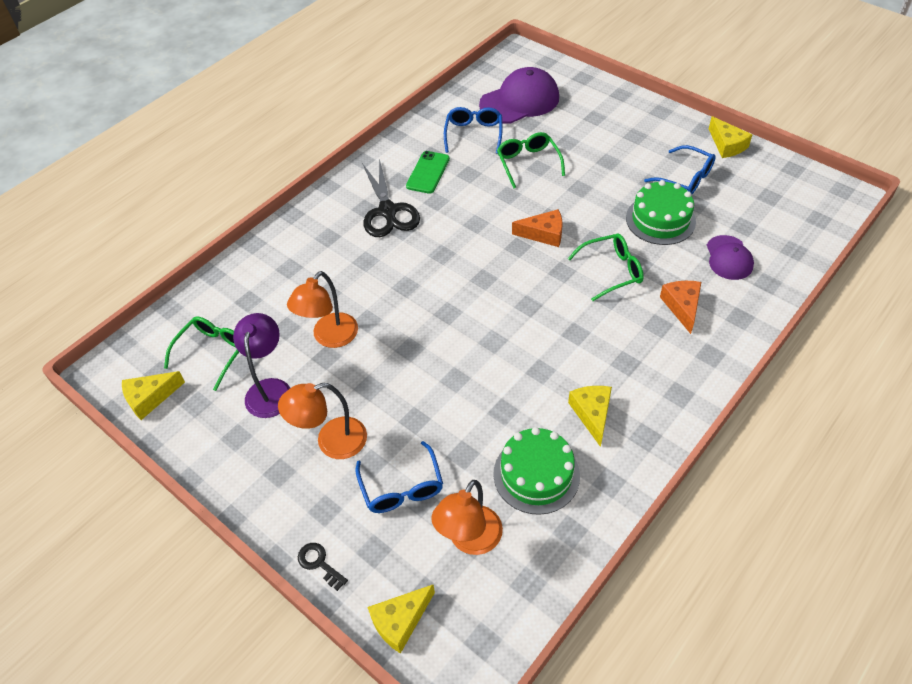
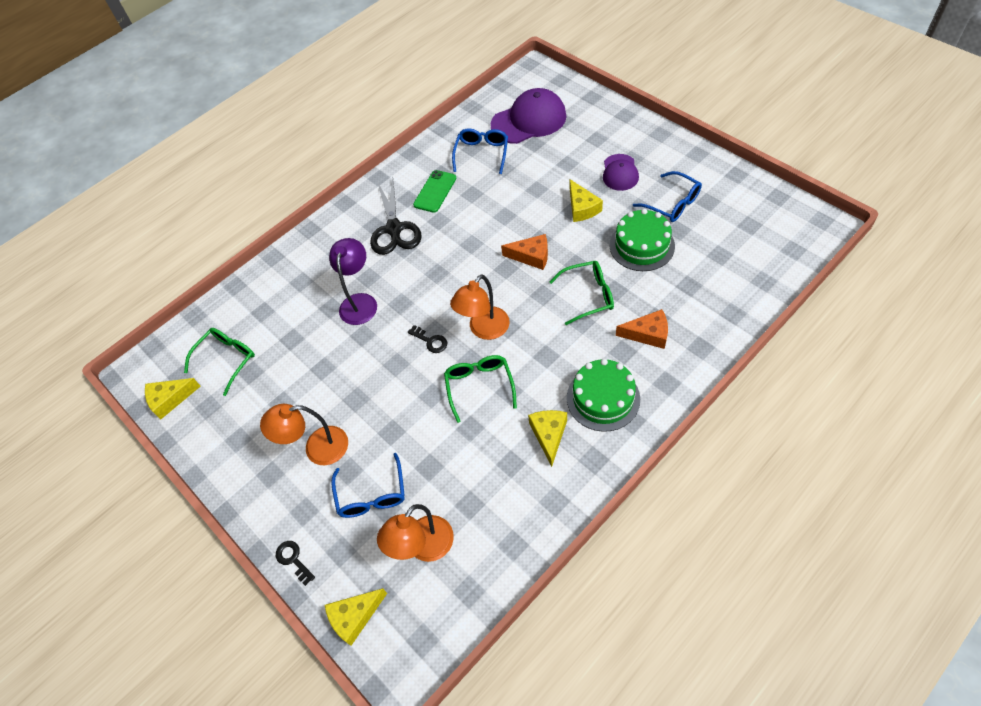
camera: 10 degrees right, 5 degrees up
purple lamp [233,313,290,418] -> purple lamp moved to [329,238,377,325]
orange lamp [287,271,358,348] -> orange lamp moved to [450,274,510,340]
green cake [493,427,580,515] -> green cake moved to [567,359,640,432]
green glasses [497,132,565,188] -> green glasses moved to [444,355,517,423]
orange cheese [660,281,701,334] -> orange cheese turned 90 degrees clockwise [616,309,668,349]
purple cap [707,235,754,280] -> purple cap moved to [603,154,639,191]
yellow cheese [709,116,753,158] -> yellow cheese moved to [570,179,603,222]
none -> black key [408,325,447,353]

